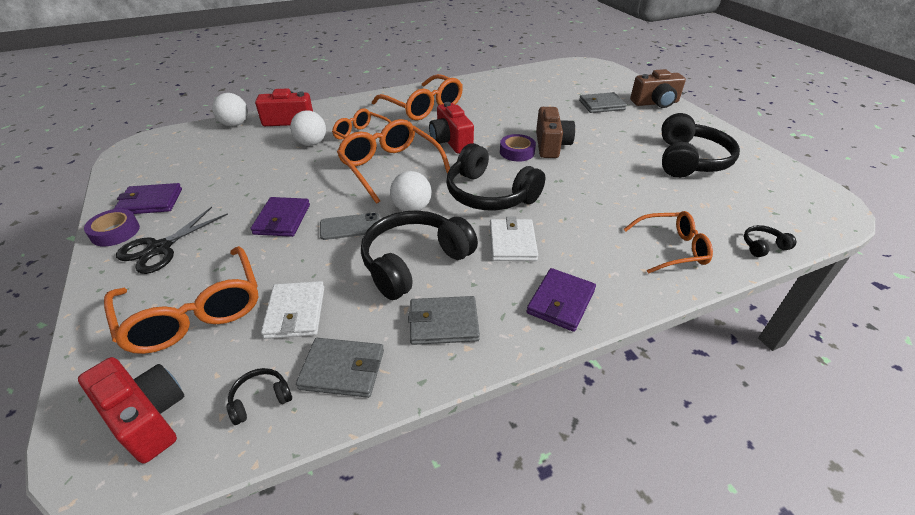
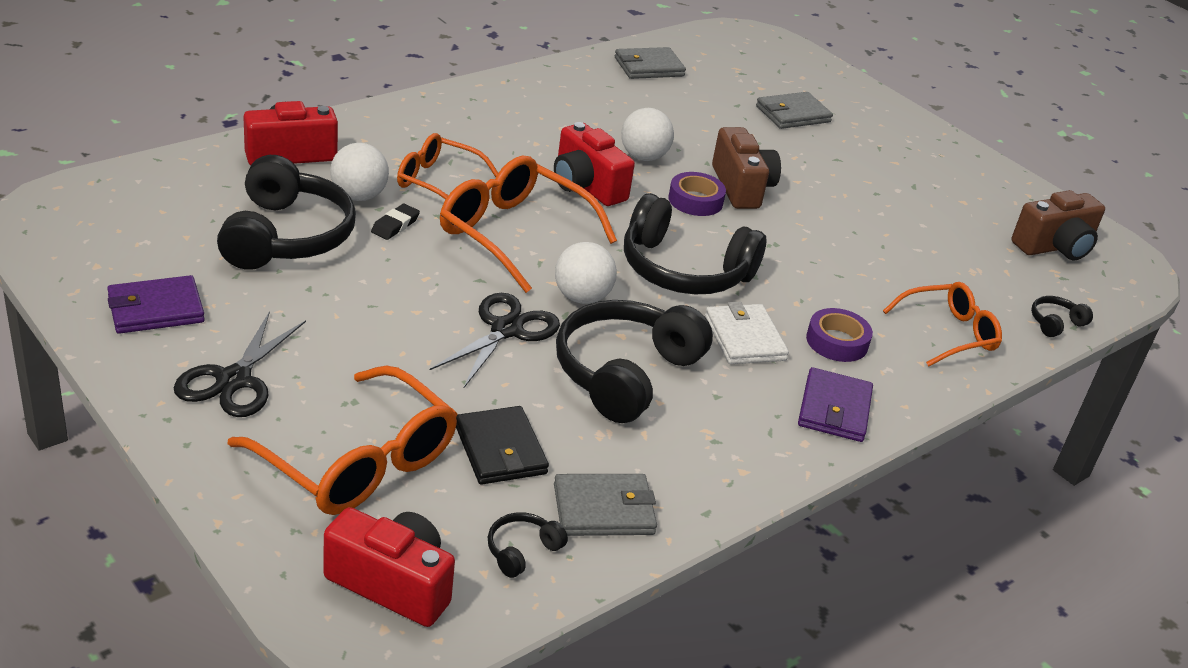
camera: 20 degrees left, 5 degrees down
purple tape [84,209,140,246] -> purple tape moved to [806,308,873,362]
white ball [212,93,248,127] -> white ball moved to [621,108,674,161]
purple wallet [251,197,310,237] -> none
white wallet [261,281,324,339] -> black wallet [456,406,549,485]
grey phone [320,212,380,240] -> black scissors [430,293,560,389]
orange glasses [372,74,463,121] -> none
grey wallet [408,296,480,345] -> grey wallet moved to [615,47,686,79]
brown camera [630,69,686,108] -> brown camera moved to [1011,190,1105,260]
black headphones [662,113,740,178] -> black headphones moved to [217,155,356,270]
none -> black eraser [371,204,420,240]

